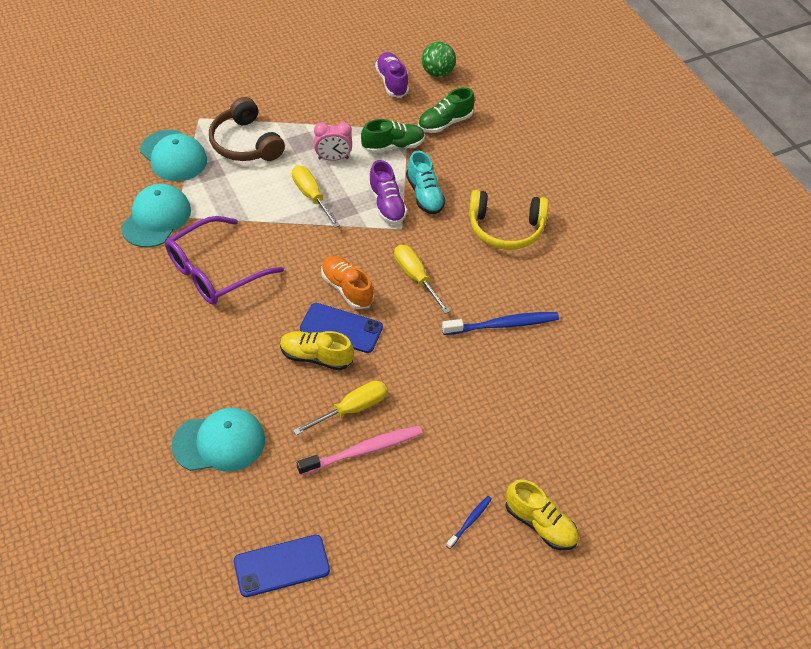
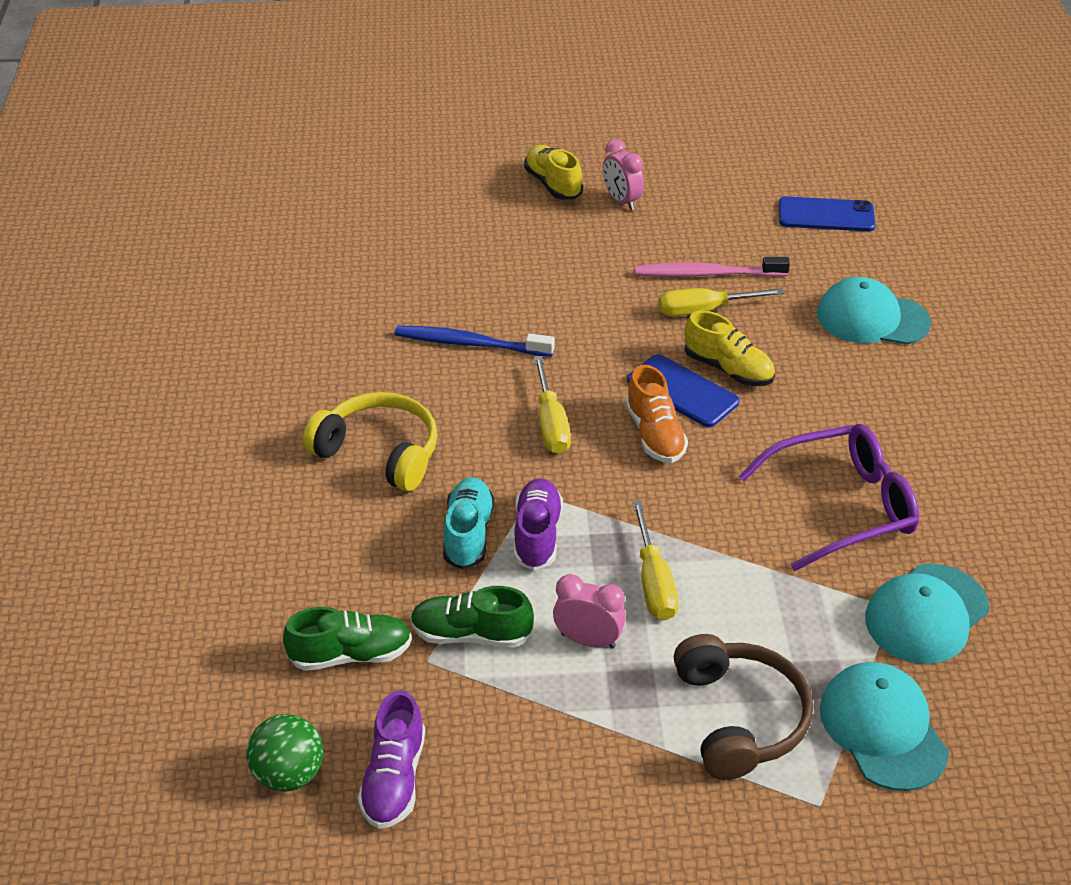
camera: 155 degrees left, 10 degrees down
blue toothbrush [446,496,492,549] -> pink clock [602,139,644,210]

